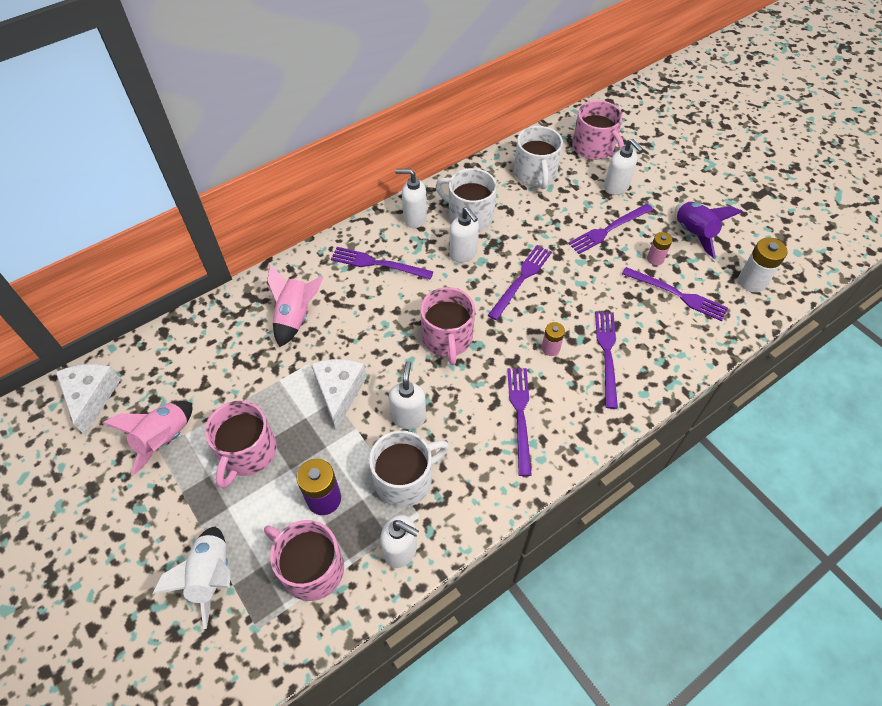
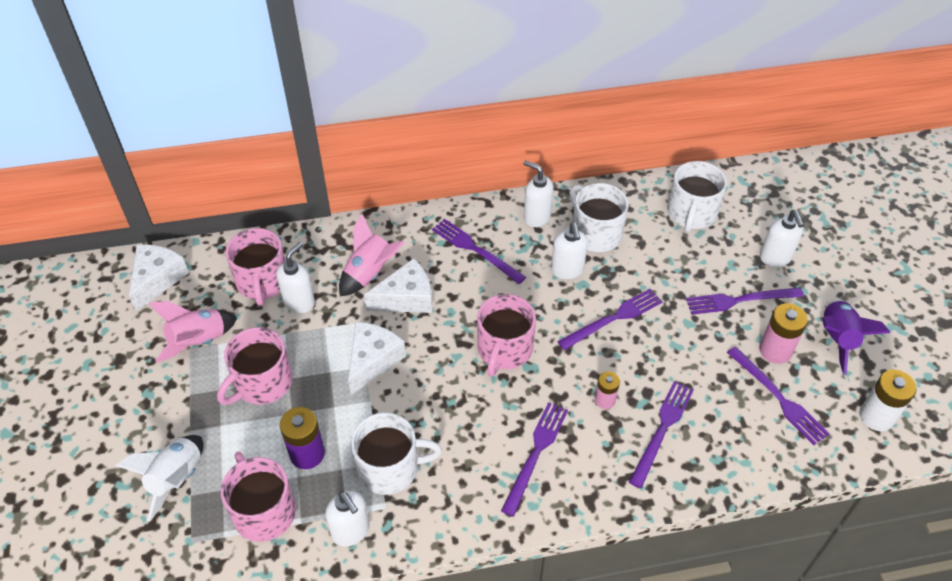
camera: 25 degrees right, 5 degrees down
white soap dispenser [389,361,426,429] -> white soap dispenser moved to [276,242,315,313]
pink mug [572,100,624,160] -> pink mug moved to [225,228,286,306]
pink battery [647,232,672,265] -> pink battery [759,303,808,364], size x1.62
none -> white cheese [364,258,432,313]

